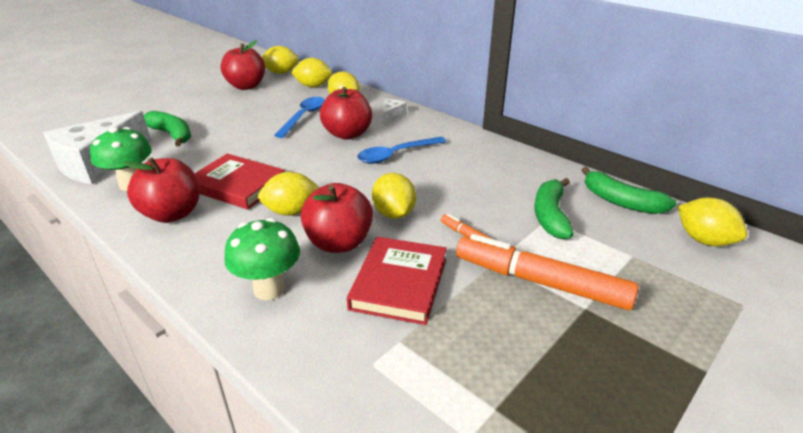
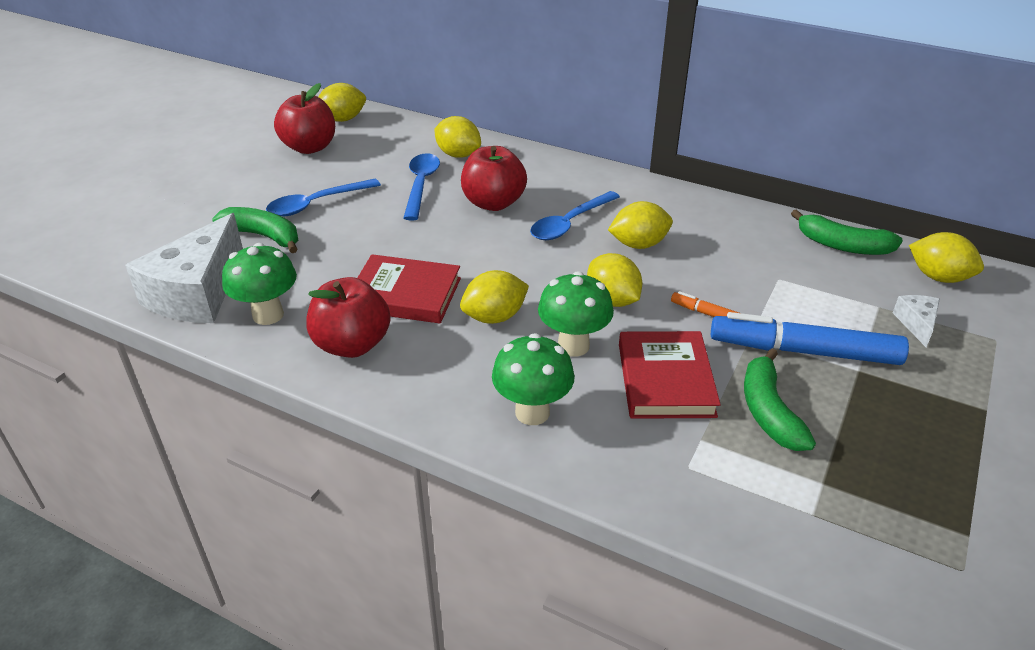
camera: 15 degrees left, 5 degrees up
yellow lemon [291,58,332,87] -> yellow lemon moved to [608,201,673,249]
red apple [300,183,373,253] -> green mushroom [538,271,614,357]
white cheese [383,99,407,125] -> white cheese moved to [893,295,940,347]
orange marker [456,234,639,310] -> blue marker [711,312,909,365]
green banana [534,178,574,239] -> green banana moved to [744,348,816,451]
none -> blue spoon [266,179,381,216]

